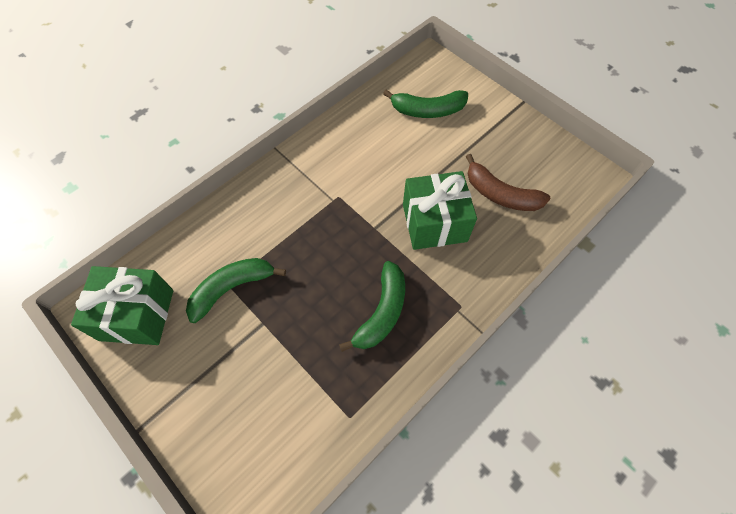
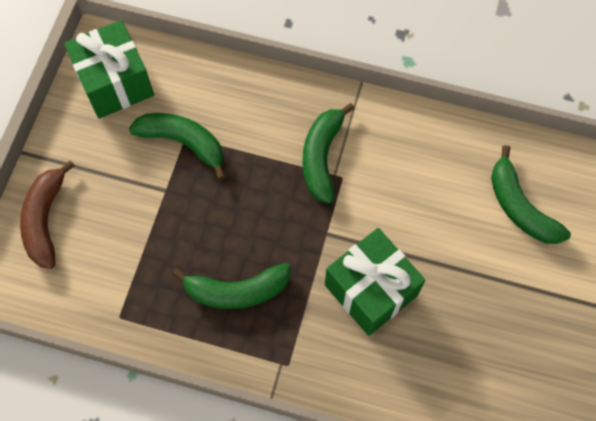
camera: 60 degrees right, 5 degrees up
brown banana [466,154,551,211] -> brown banana moved to [20,161,75,269]
none -> green banana [303,103,355,204]

